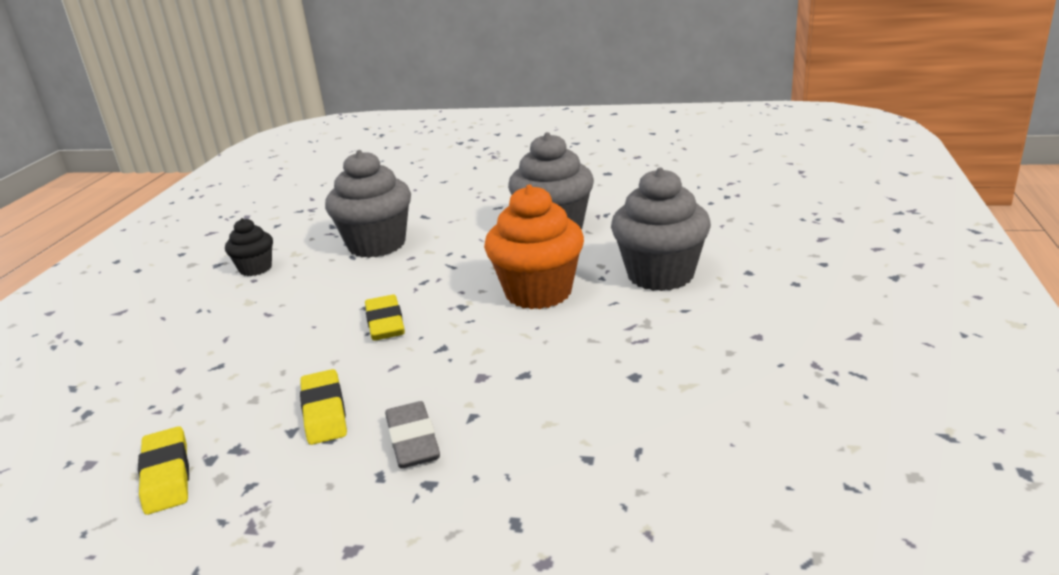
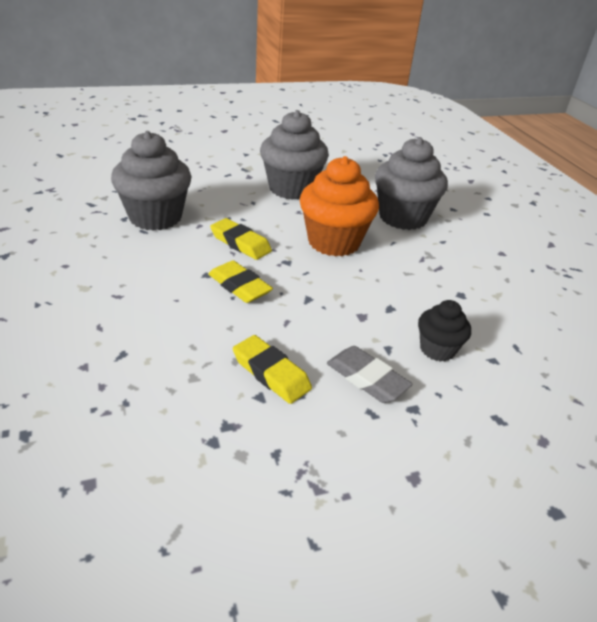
camera: 35 degrees left, 10 degrees up
yellow eraser [138,426,189,515] -> yellow eraser moved to [210,218,272,260]
black cupcake [225,218,273,276] -> black cupcake moved to [418,300,471,362]

